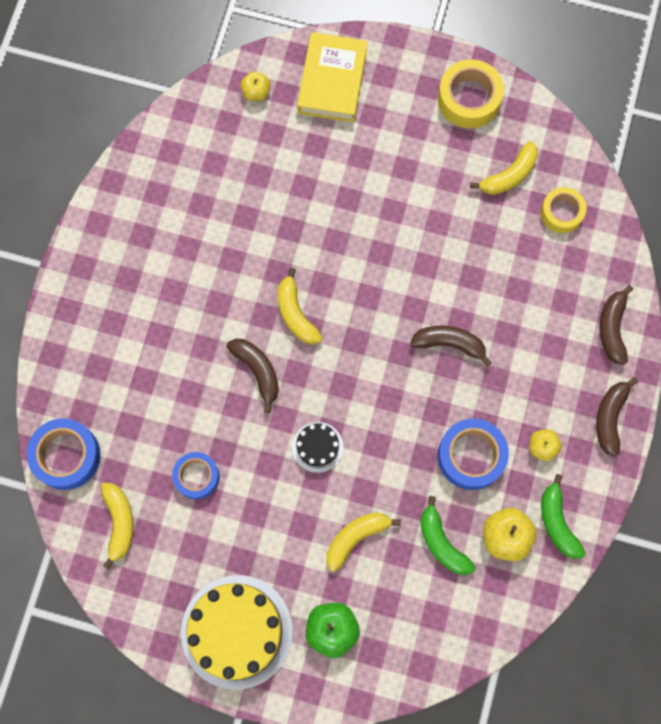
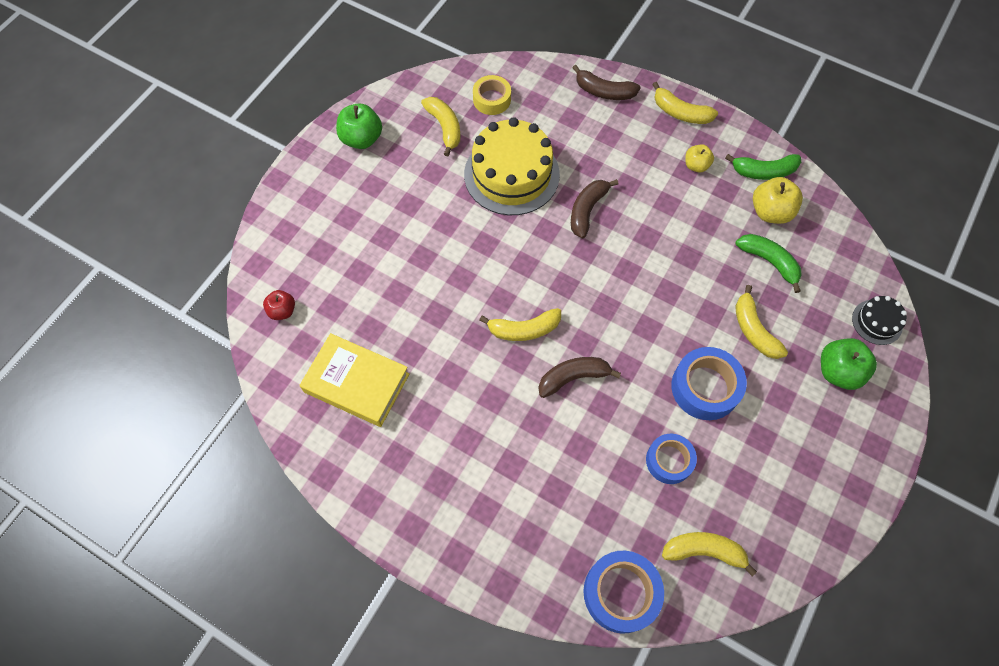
camera: 75 degrees left, 10 degrees down
yellow cake [181,575,293,690] -> yellow cake moved to [464,117,560,215]
yellow apple [241,71,270,101] -> red apple [263,290,295,320]
black cake [292,422,343,473] -> black cake moved to [852,296,907,345]
yellow book [297,32,368,123] -> yellow book moved to [299,333,409,427]
green banana [420,496,476,575] -> green banana turned 120 degrees counterclockwise [736,234,802,293]
yellow tape [438,59,504,128] -> green apple [336,103,382,149]
blue tape [438,419,509,490] -> blue tape moved to [671,347,747,420]
brown banana [596,377,638,457] -> yellow banana [652,82,718,124]

